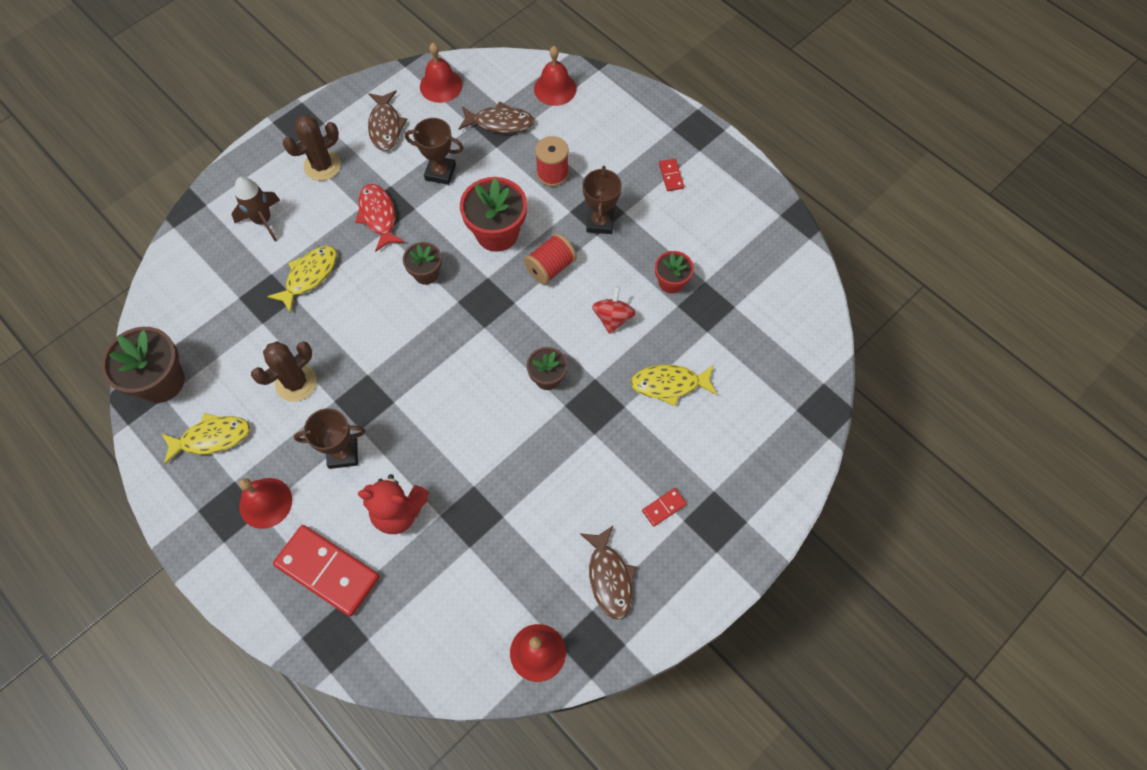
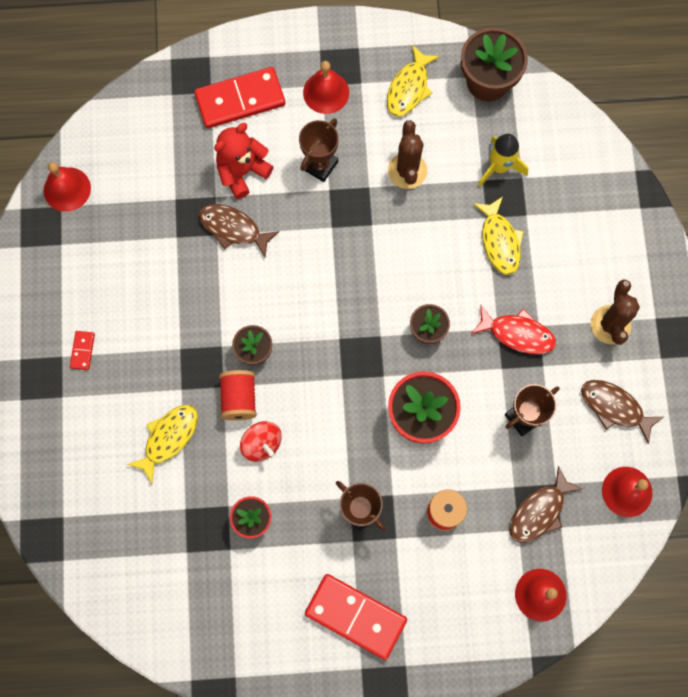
camera: 130 degrees right, 10 degrees up
brown rocket [232,177,280,241] -> none
red spool [524,233,577,285] -> red spool moved to [219,370,257,420]
brown fish [580,525,636,619] -> brown fish moved to [199,204,279,257]
red domino [659,159,684,191] -> red domino [305,574,407,660], size x2.29
none -> yellow rocket [478,134,529,187]

